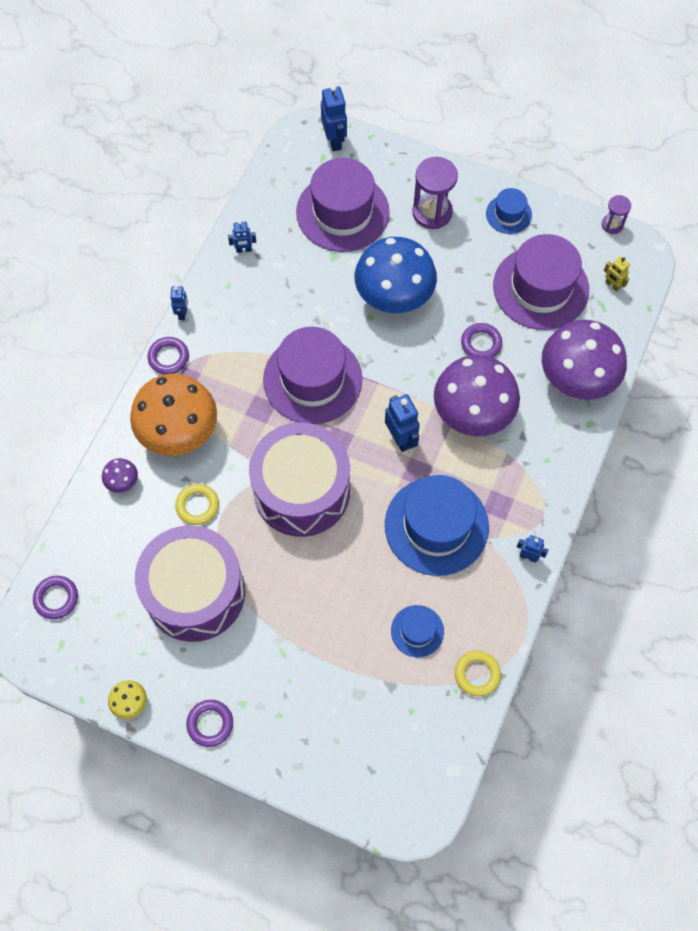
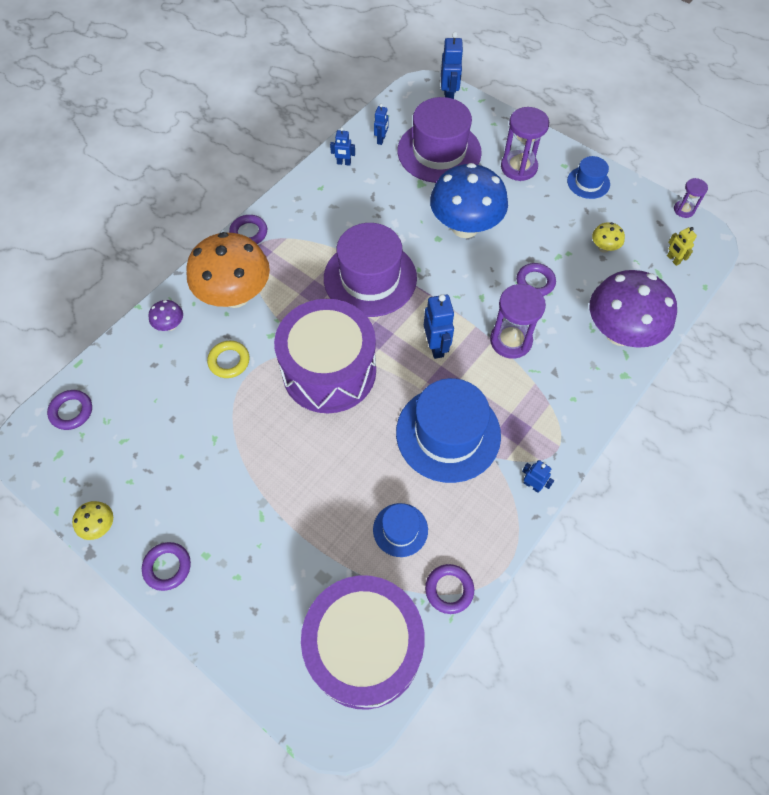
camera: 15 degrees right, 5 degrees down
purple drum [135,525,245,642] -> purple drum moved to [301,575,425,709]
blue robot [170,286,188,320] -> blue robot moved to [374,104,389,145]
purple mushroom [434,355,520,437] -> purple hourglass [490,284,546,359]
yellow ring [455,651,501,697] -> purple ring [425,564,474,614]
purple hat [493,234,589,330] -> yellow mushroom [592,222,625,253]

